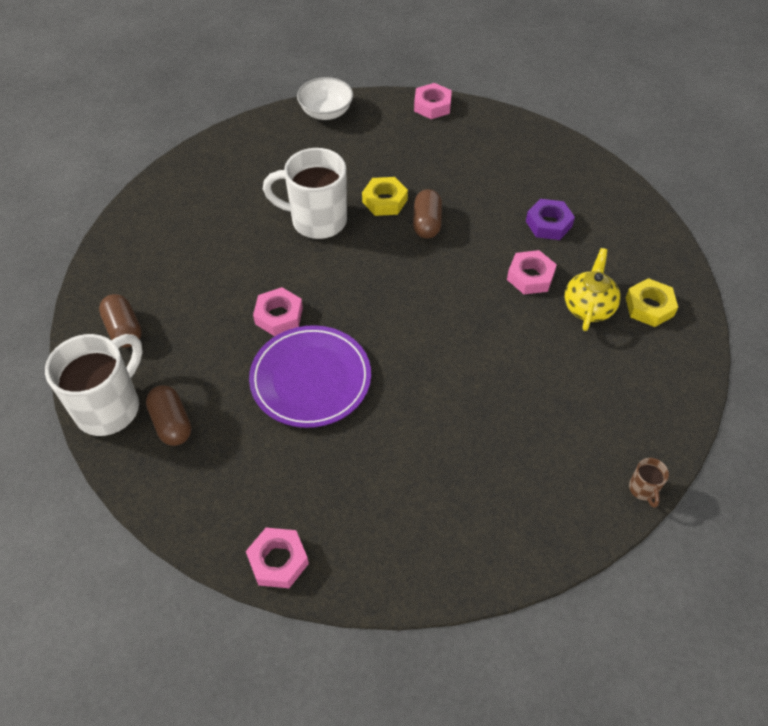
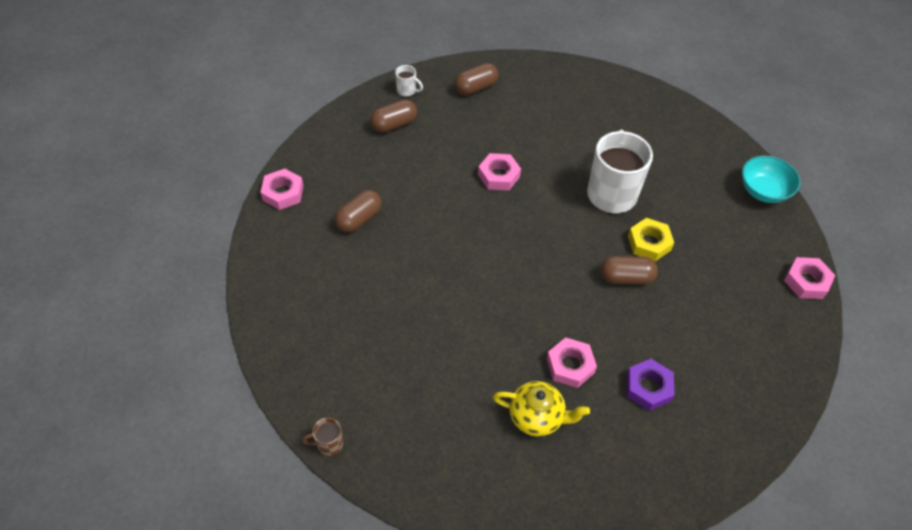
camera: 85 degrees right, 0 degrees up
white mug [45,334,143,436] -> white mug [395,65,423,97], size x0.42
purple plate [249,325,371,428] -> none
white bowl [297,77,353,120] -> turquoise bowl [742,156,801,203]
yellow nut [626,278,678,327] -> none
none -> brown capsule [335,190,382,232]

